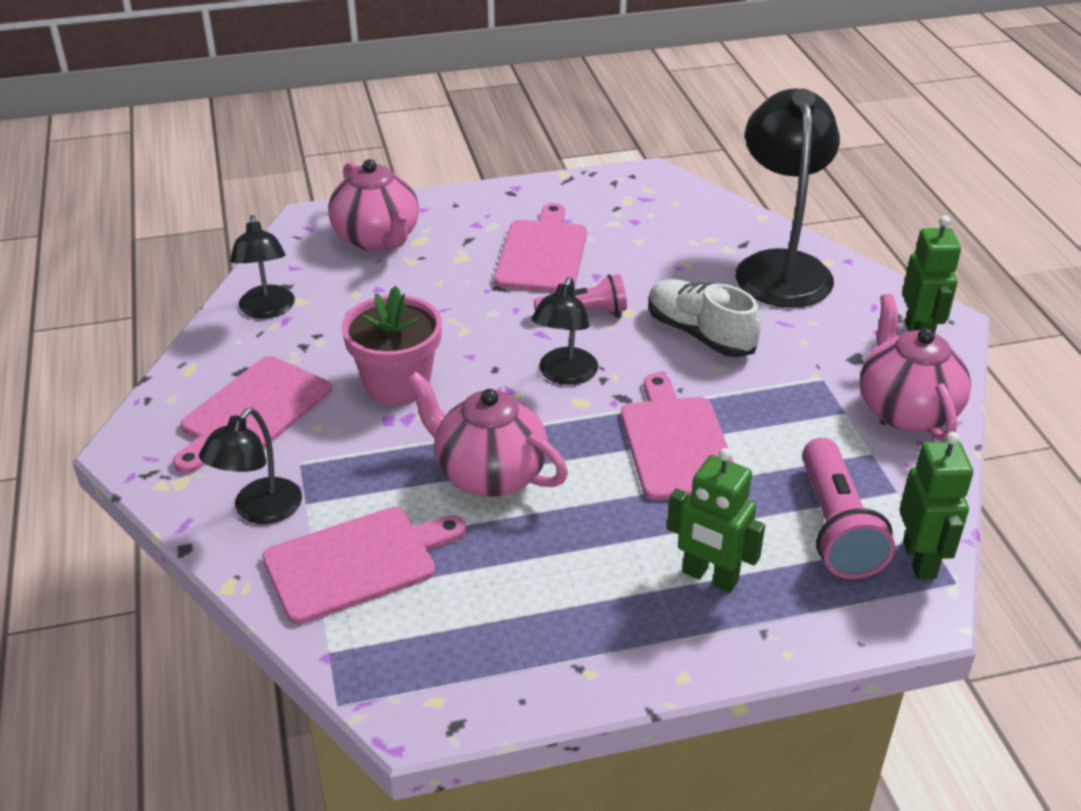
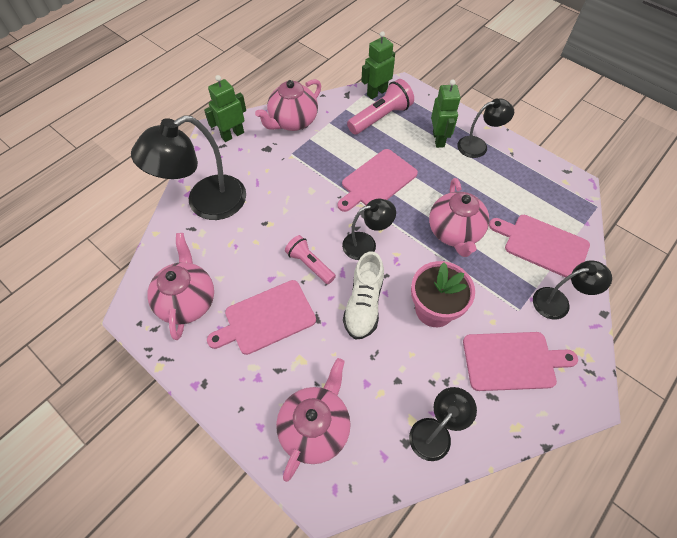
camera: 125 degrees left, 20 degrees up
white shoe [648,279,761,357] -> white shoe moved to [343,251,384,340]
none -> pink teapot [147,233,214,340]
none -> black lamp [457,99,514,158]

